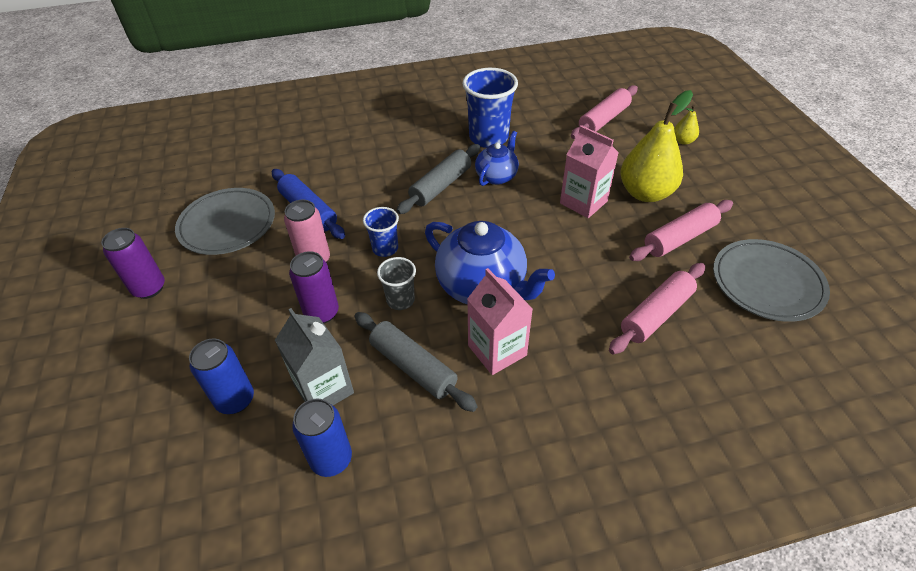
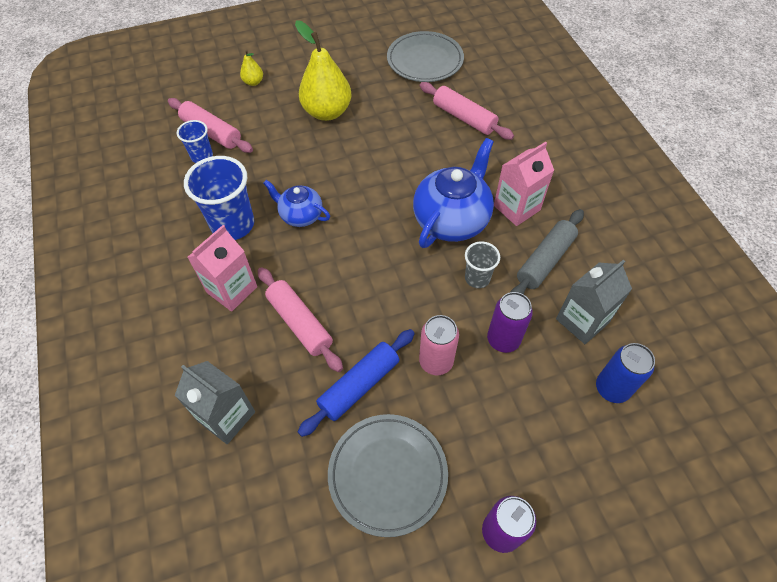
camera: 95 degrees left, 10 degrees up
blue can [292,398,352,477] -> none
blue cup [363,207,399,257] -> blue cup moved to [177,120,213,163]
grey rolling pin [396,144,480,214] -> none
pink carton [560,125,619,218] -> pink carton moved to [187,225,257,311]
pink rolling pin [629,200,733,261] -> pink rolling pin moved to [258,267,343,372]
none -> grey carton [174,361,255,444]

